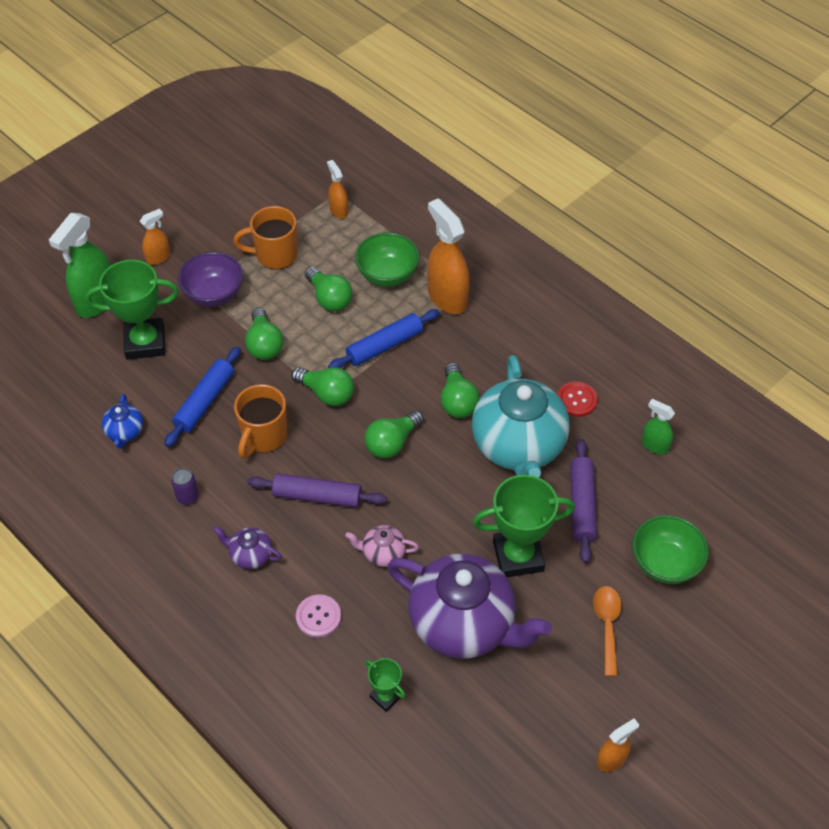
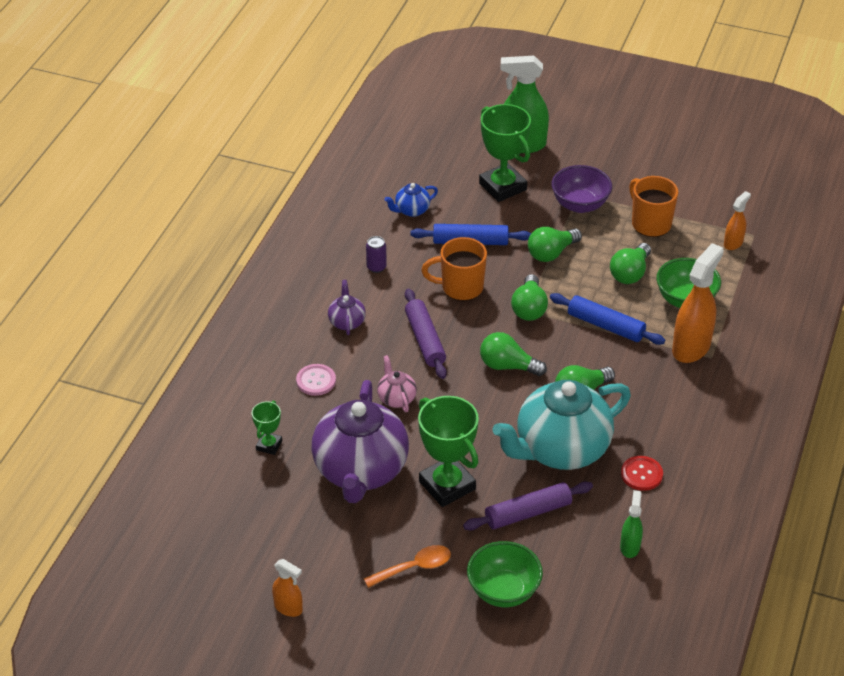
camera: 65 degrees right, 10 degrees down
orange spray bottle [140,208,171,265] -> none

